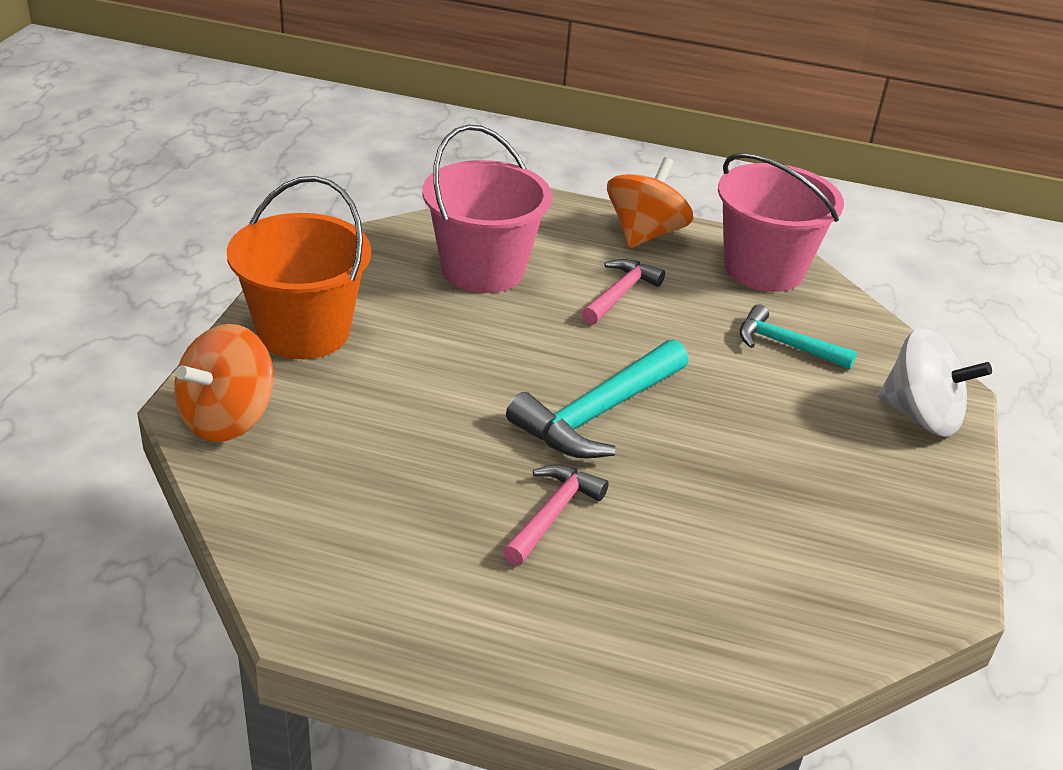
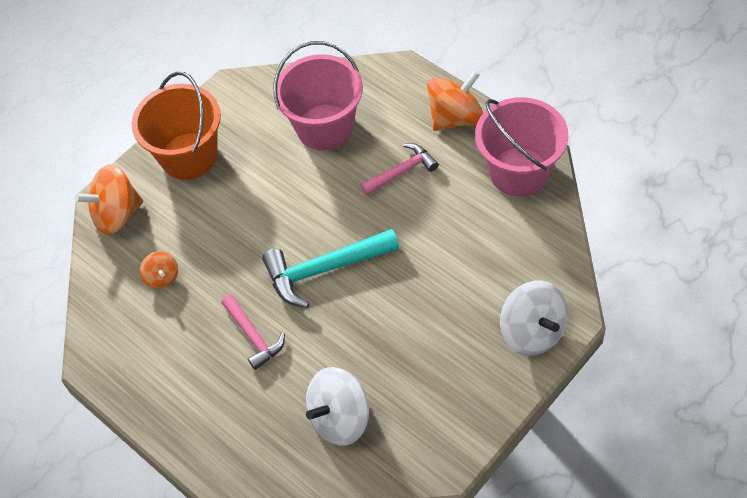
camera: 35 degrees right, 20 degrees up
pink hammer [502,464,609,566] -> pink hammer turned 90 degrees clockwise [221,295,285,370]
turquoise hammer [740,304,857,369] -> none
none -> orange spinning top [140,251,178,289]
none -> white spinning top [306,367,369,446]

